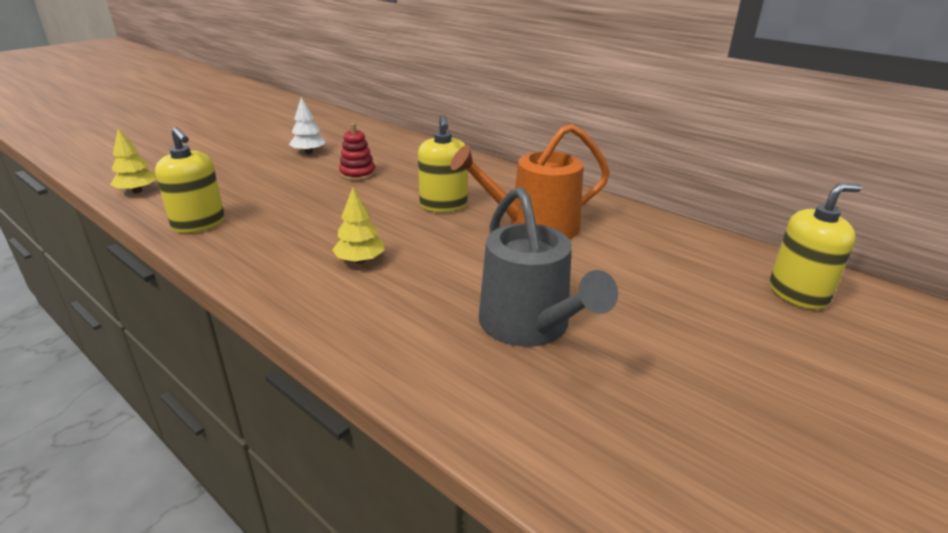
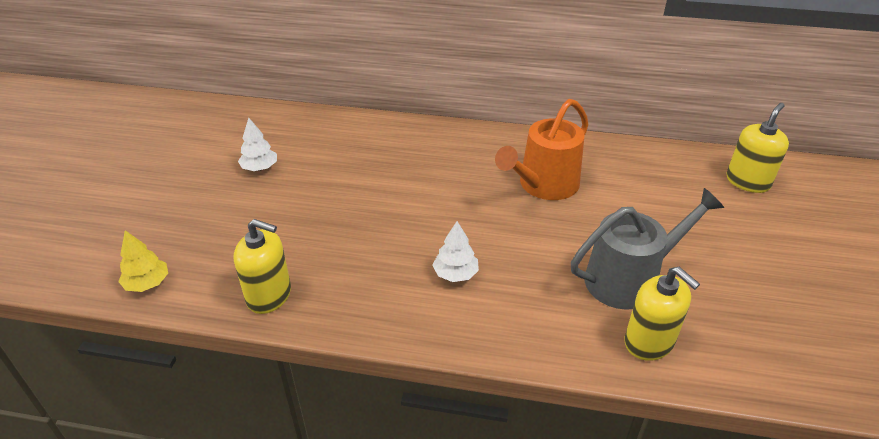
camera: 30 degrees left, 10 degrees up
yellow tree [332,187,385,264] -> white tree [432,221,479,282]
red stacking toy [339,123,376,181] -> none
yellow soap dispenser [418,114,468,212] -> yellow soap dispenser moved to [625,267,700,361]
grey watering can [479,187,618,347] -> grey watering can turned 60 degrees counterclockwise [571,188,724,310]

